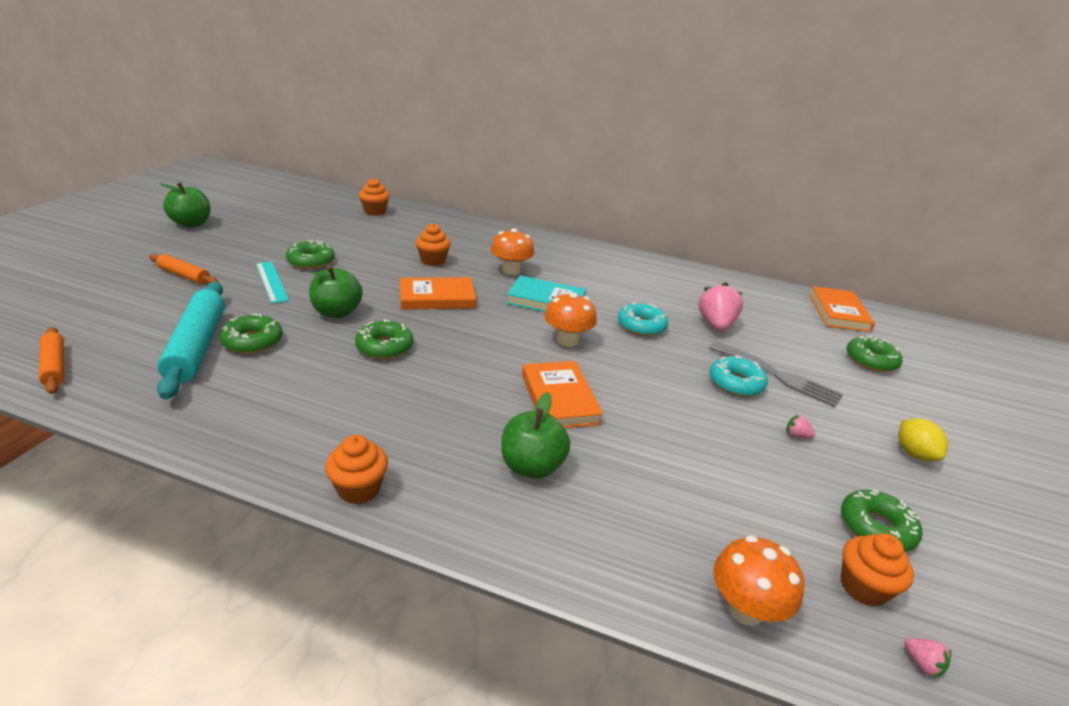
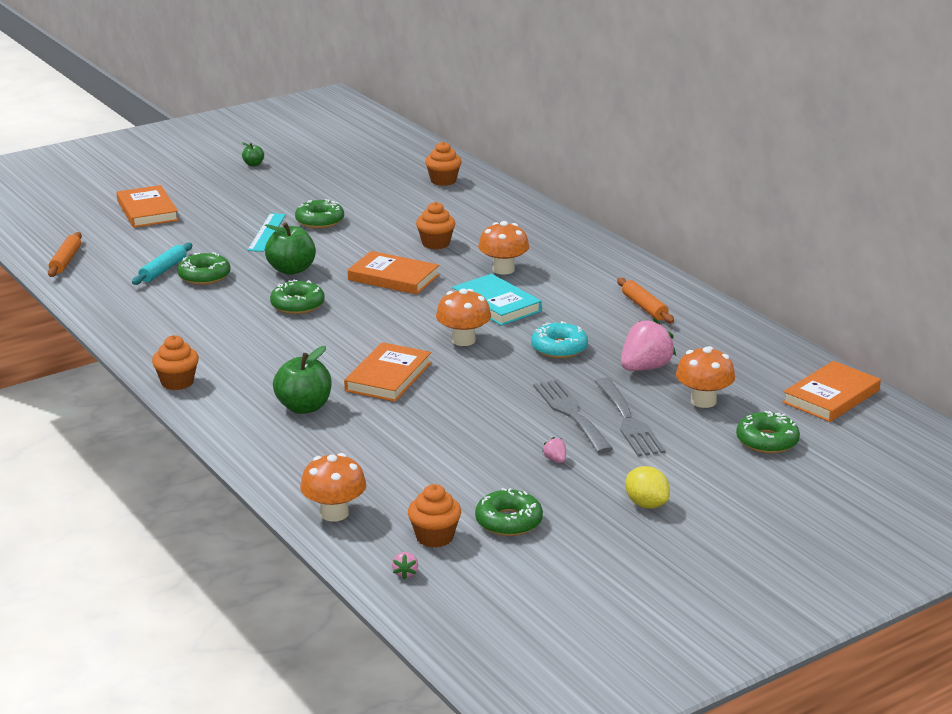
camera: 40 degrees right, 5 degrees down
orange rolling pin [149,254,218,284] -> orange rolling pin moved to [617,278,674,323]
turquoise rolling pin [157,282,225,399] -> turquoise rolling pin [132,243,193,285], size x0.55
green apple [159,182,210,228] -> green apple [242,142,264,166], size x0.50
turquoise donut [709,355,768,397] -> grey fork [533,379,613,453]
yellow lemon [898,418,948,461] -> yellow lemon turned 60 degrees counterclockwise [625,466,670,509]
none -> orange book [117,185,179,228]
none -> orange mushroom [676,346,735,408]

